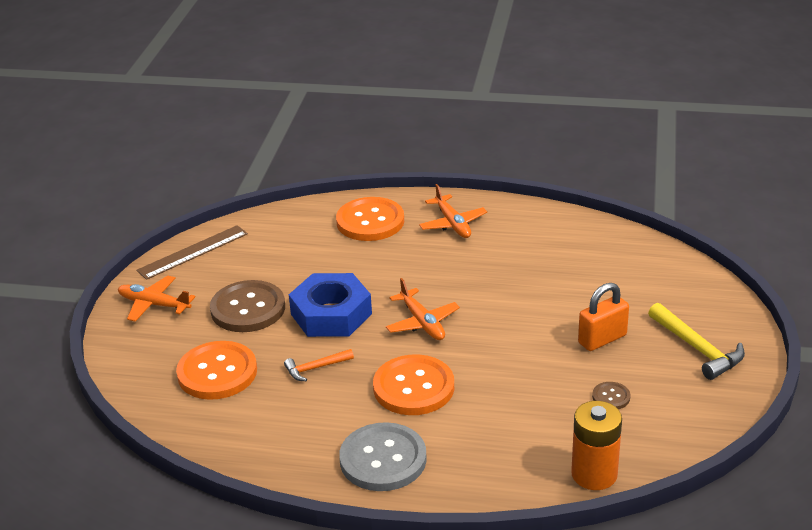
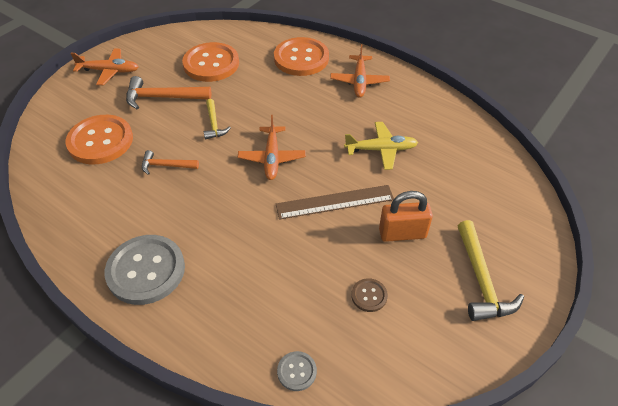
camera: 25 degrees right, 15 degrees up
orange plane [118,276,196,322] -> orange plane turned 135 degrees clockwise [70,48,139,85]
brown ruler [136,225,248,280] -> brown ruler moved to [276,185,394,220]
brown button [210,280,285,332] -> orange hammer [126,76,211,109]
blue nut [289,273,372,337] -> yellow hammer [204,99,231,139]
orange button [373,354,454,415] -> orange button moved to [182,42,239,82]
orange battery [571,401,622,490] -> grey button [277,351,317,391]
none -> yellow plane [344,122,418,170]

